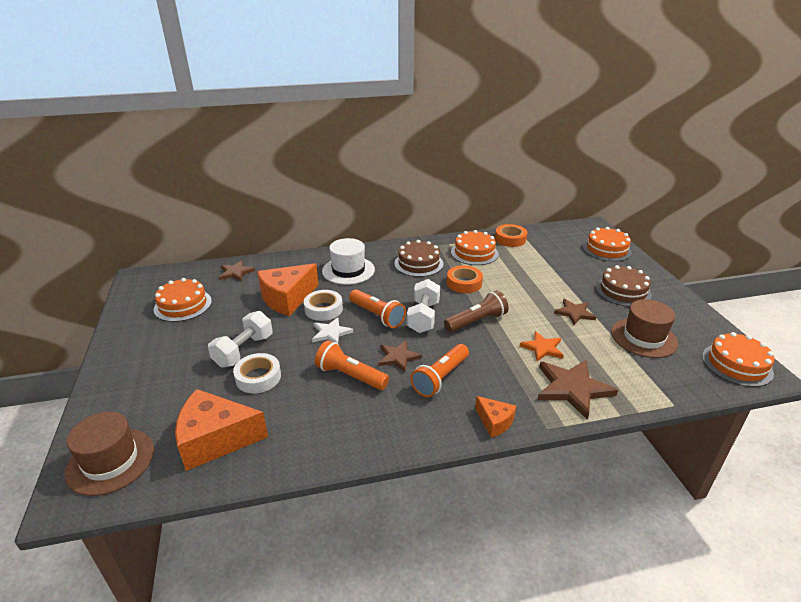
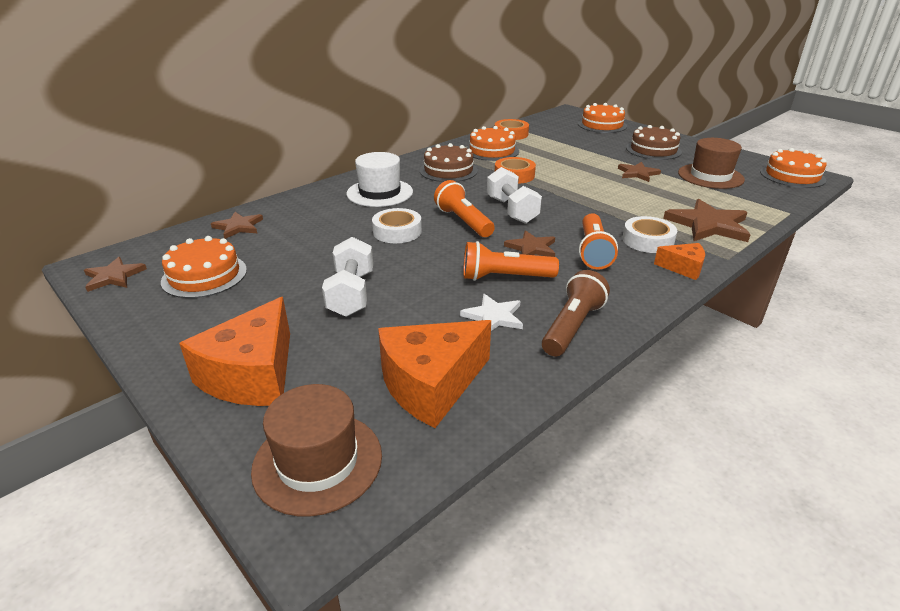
camera: 30 degrees left, 0 degrees up
white tape [233,353,281,393] -> white tape moved to [622,216,677,253]
orange cheese [257,263,318,316] -> orange cheese moved to [179,297,290,406]
white star [312,317,353,343] -> white star moved to [460,294,523,331]
orange flashlight [349,289,406,328] -> orange flashlight turned 135 degrees counterclockwise [434,180,495,237]
brown flashlight [444,290,509,332] -> brown flashlight moved to [542,270,610,356]
orange star [520,331,564,361] -> none
none -> brown star [84,257,147,292]

